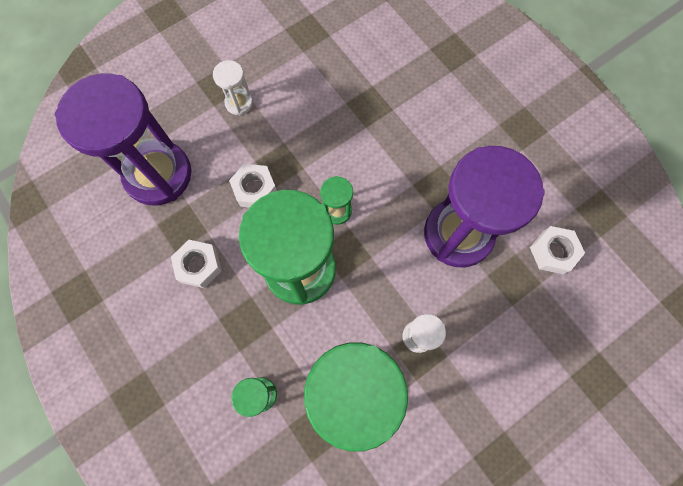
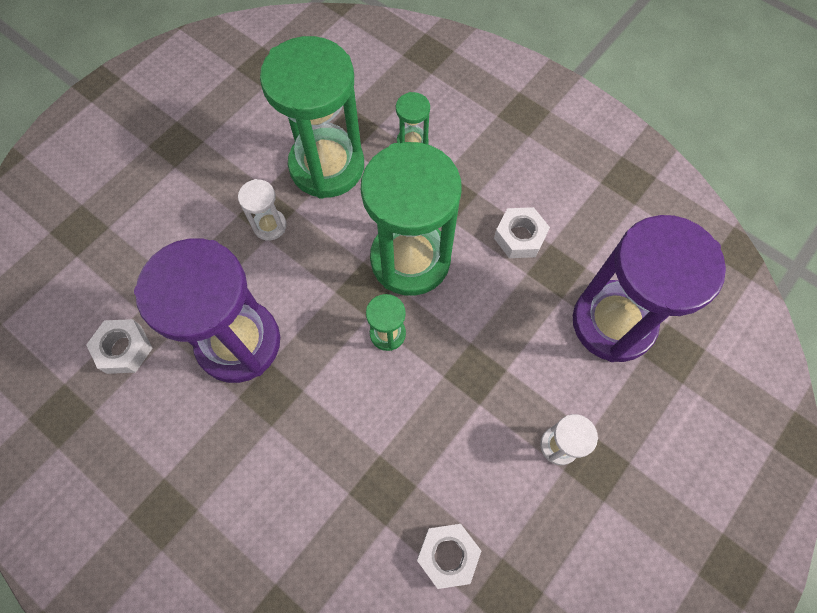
camera: 165 degrees right, 5 degrees down
white nut [229,163,277,208] -> white nut moved to [417,524,481,589]

